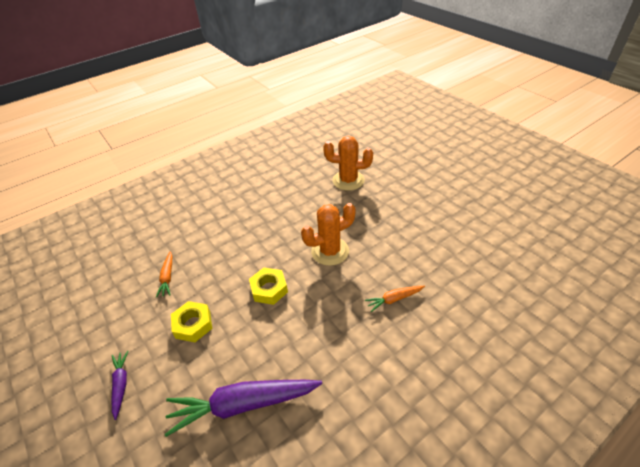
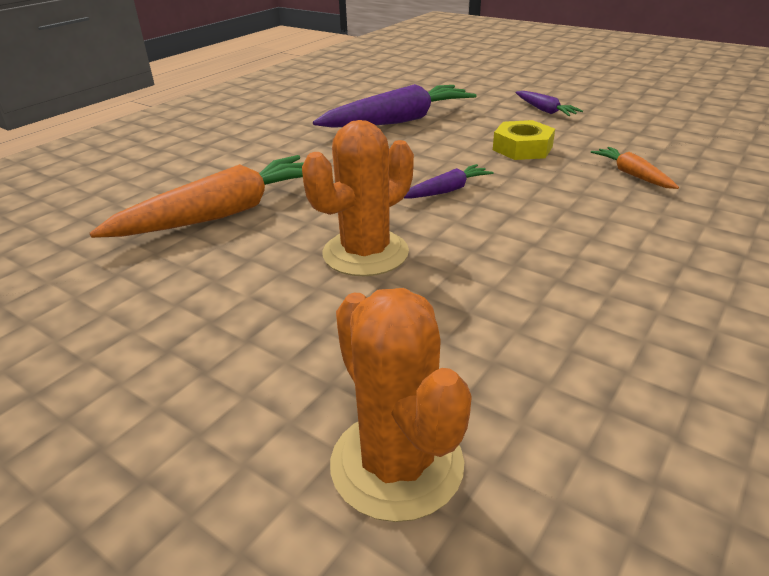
camera: 160 degrees right, 10 degrees down
yellow nut [249,267,288,305] -> purple carrot [404,164,493,199]
orange cactus [323,136,373,191] -> orange cactus turned 75 degrees clockwise [330,288,472,522]
orange carrot [365,286,425,312] -> orange carrot [90,155,304,238], size x2.05

